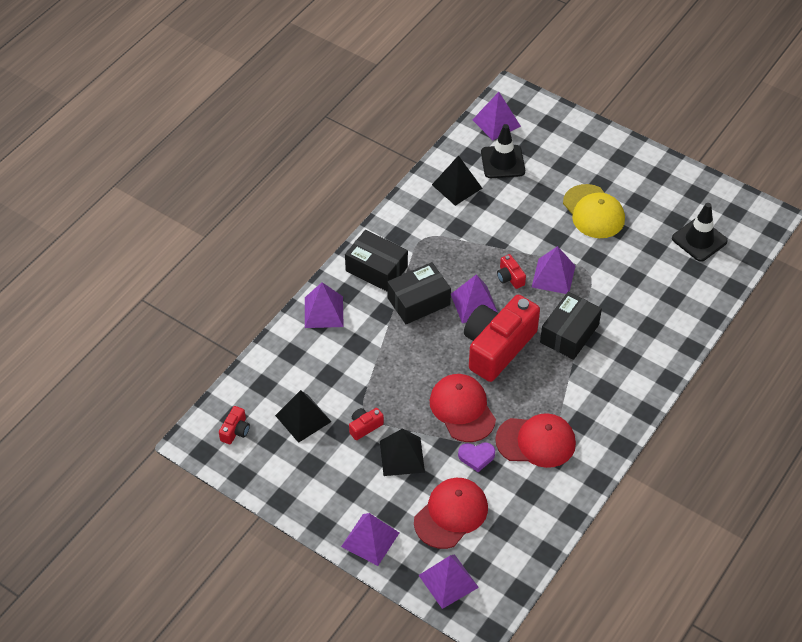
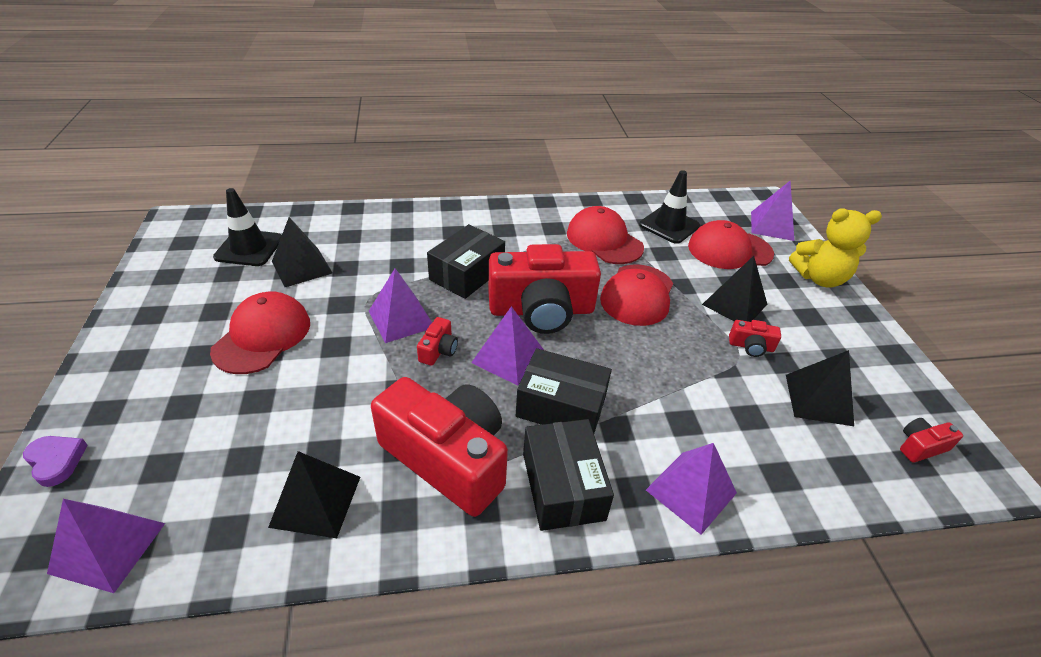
camera: 135 degrees left, 10 degrees down
purple pyramid [341,513,399,566] -> yellow teddy bear [789,208,882,288]
purple heart [458,442,495,472] -> purple heart moved to [23,436,88,487]
black traffic cone [481,124,525,178] -> black traffic cone moved to [639,170,700,244]
black box [540,292,602,360] -> black box turned 45 degrees counterclockwise [427,224,505,299]
yellow cap [563,184,625,238] -> red cap [210,292,310,374]
none -> black pyramid [272,217,333,287]
none -> red camera [371,377,508,517]

